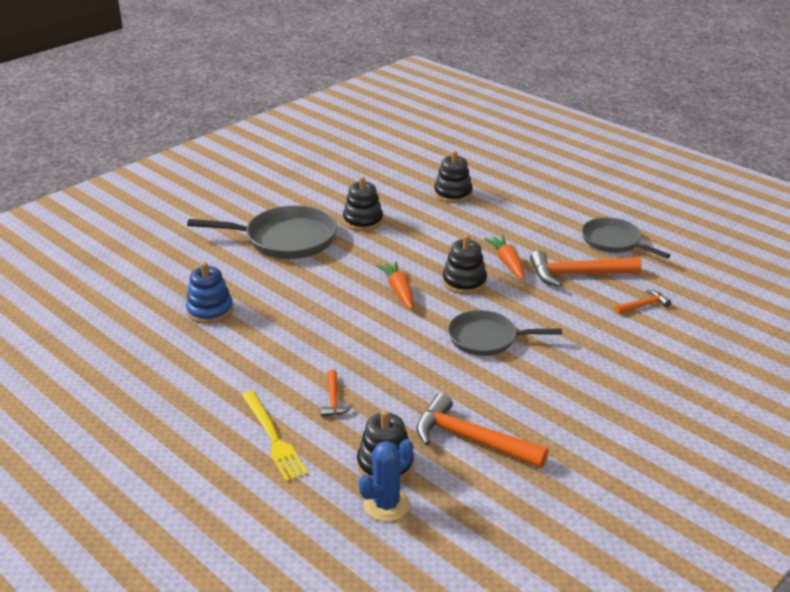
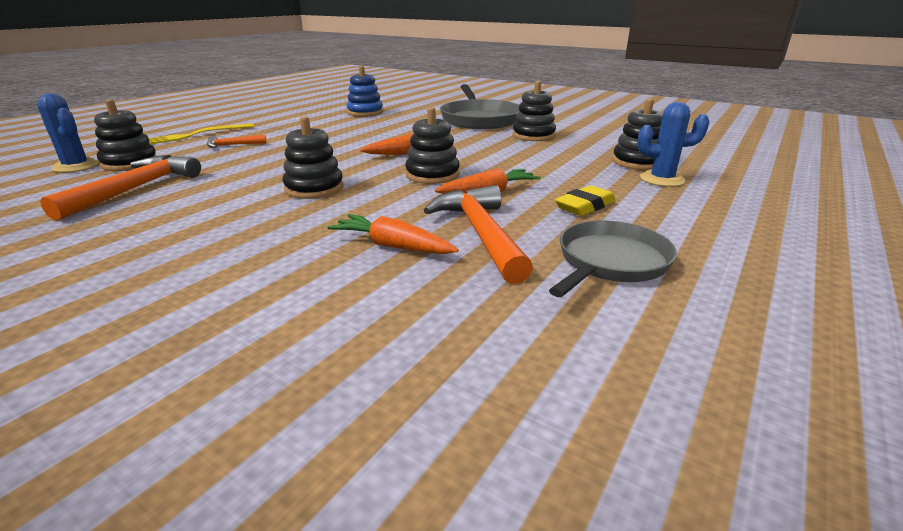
camera: 80 degrees right, 5 degrees down
grey pan [448,310,562,356] -> black stacking toy [282,116,343,199]
orange hammer [615,290,671,314] -> none
none -> orange carrot [327,214,458,254]
none -> yellow eraser [555,185,615,216]
none -> blue cactus [637,102,710,187]

